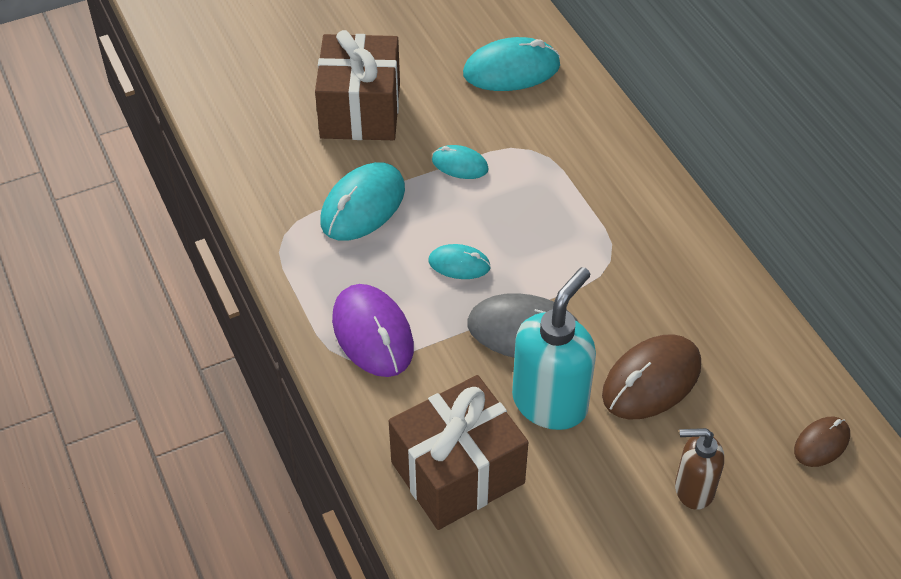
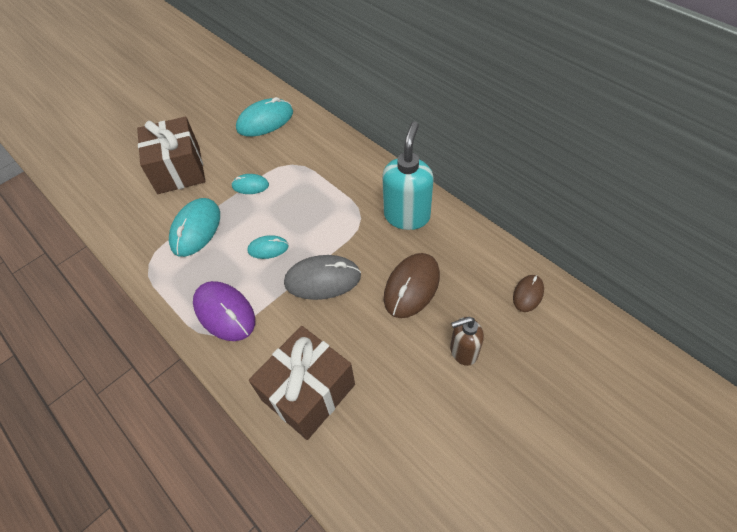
camera: 15 degrees left, 5 degrees up
turquoise soap dispenser [512,267,596,430] -> turquoise soap dispenser moved to [382,122,434,230]

